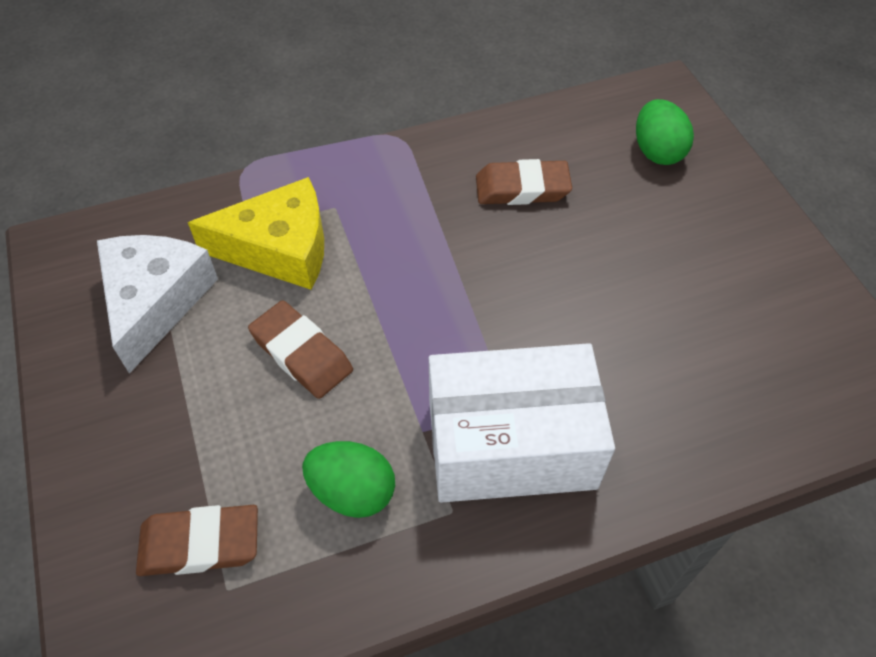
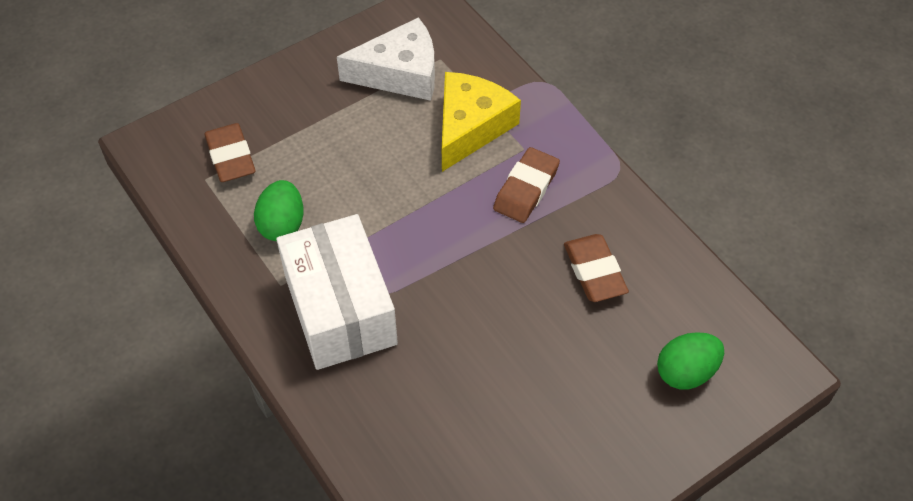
camera: 75 degrees right, 0 degrees up
yellow cheese [188,177,324,290] -> yellow cheese turned 135 degrees counterclockwise [442,72,521,172]
brown eraser [248,300,353,399] -> brown eraser moved to [493,147,560,223]

